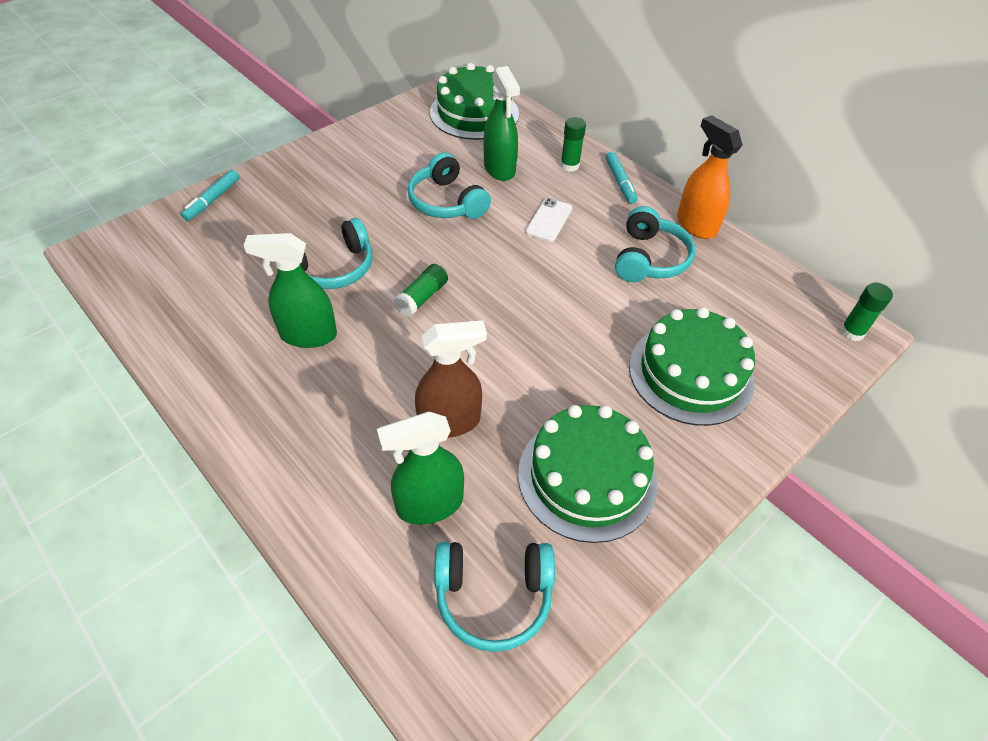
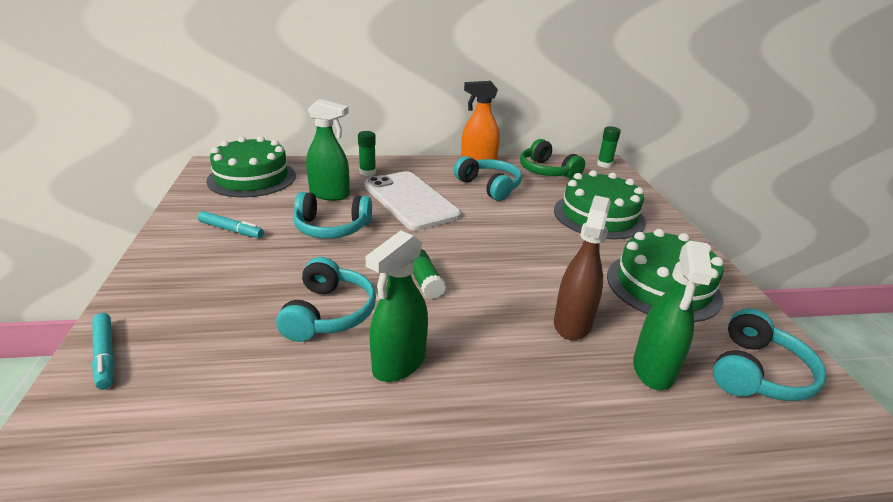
camera: 55 degrees left, 20 degrees down
white phone [525,198,572,242] -> white phone [364,171,461,231], size x2.17
turquoise marker [606,152,638,204] -> turquoise marker moved to [198,211,264,238]
none -> green headphones [520,139,585,179]

